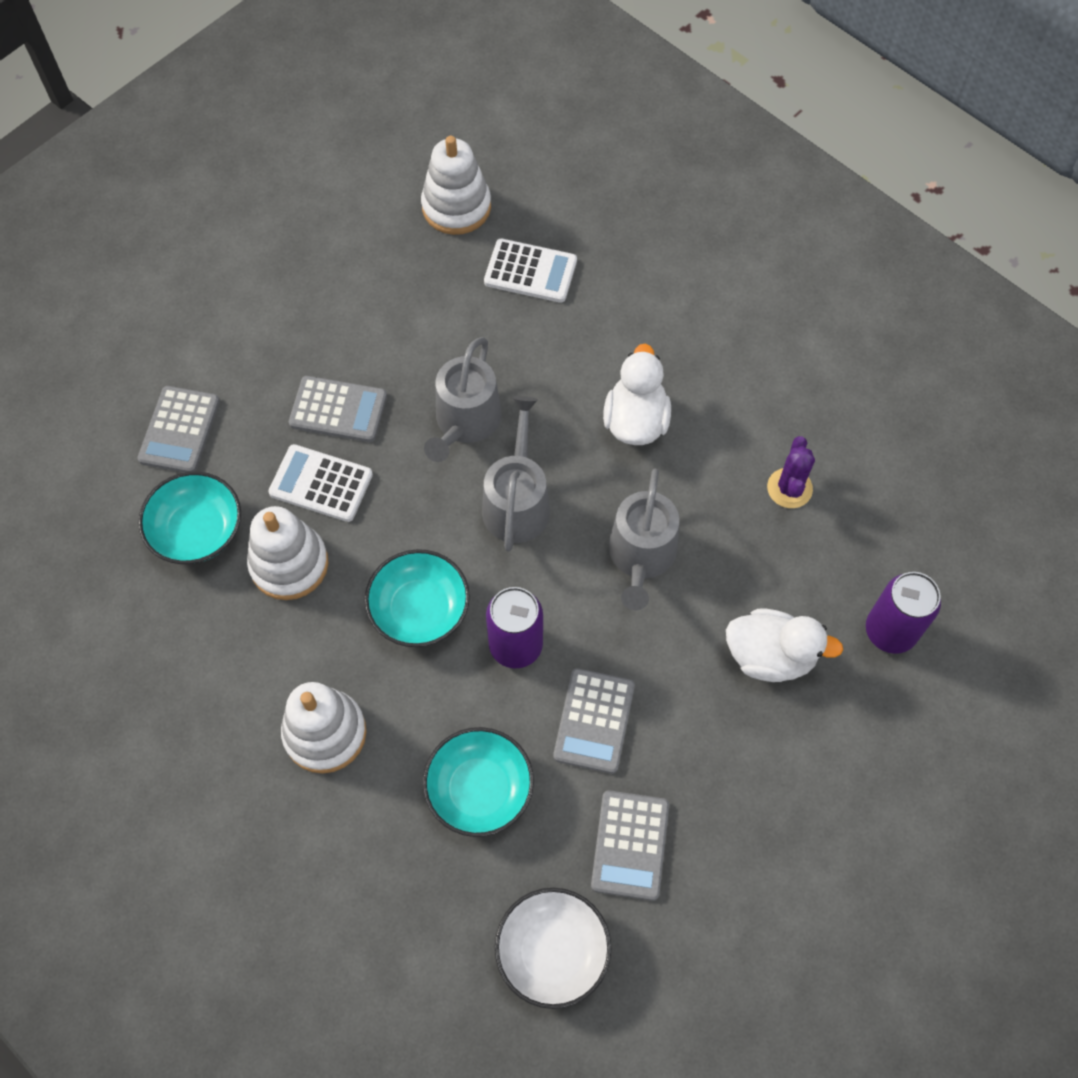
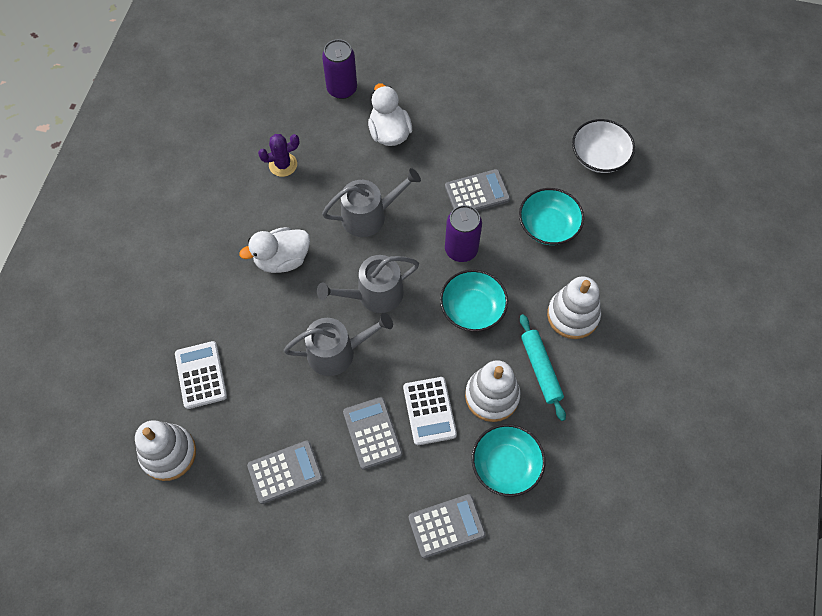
camera: 120 degrees left, 0 degrees up
grey calculator [591,790,669,901] -> grey calculator moved to [247,440,323,504]
none -> turquoise rolling pin [520,314,566,421]

